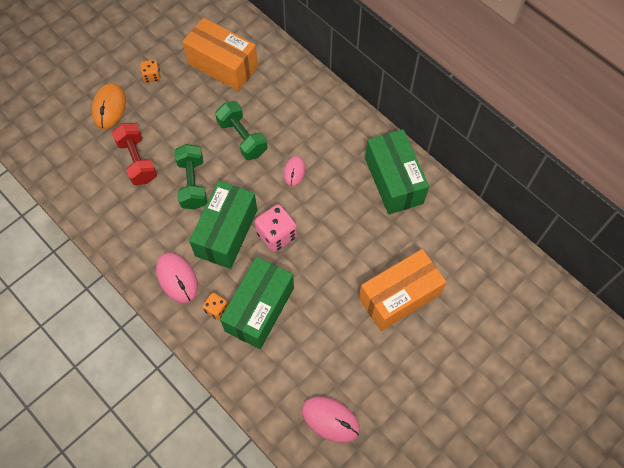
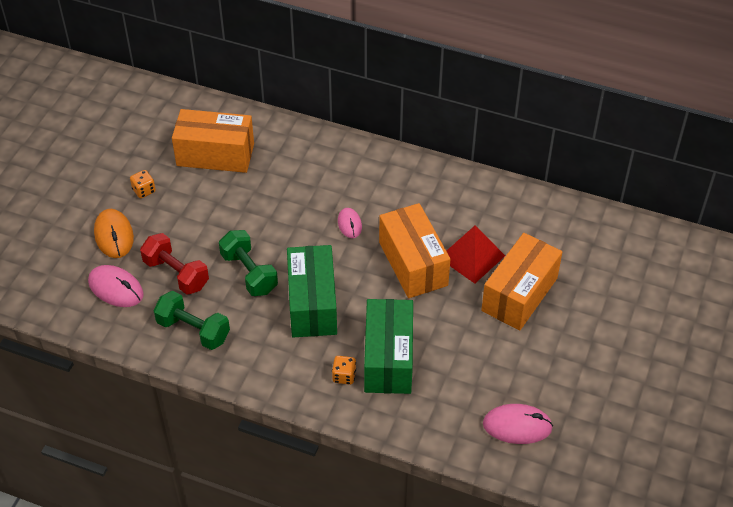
camera: 25 degrees left, 15 degrees down
pink mouse [156,253,198,303] -> pink mouse moved to [88,265,144,307]
green dumbbell [215,101,267,160] -> green dumbbell moved to [153,291,230,350]
pink dice [255,204,297,252] -> none
green box [365,129,429,214] -> none
none -> orange box [379,203,451,298]
none -> red pyramid [447,225,505,283]

